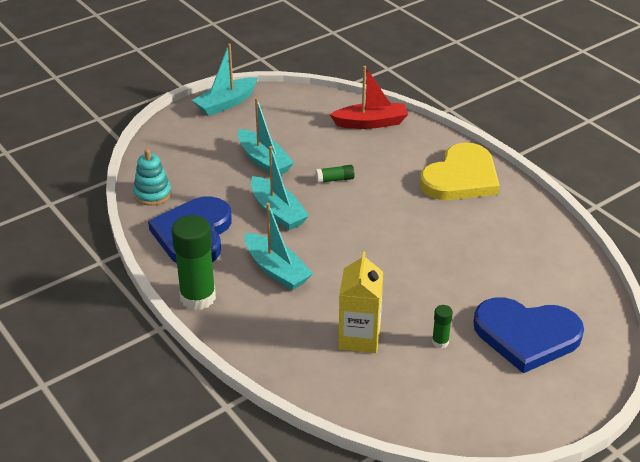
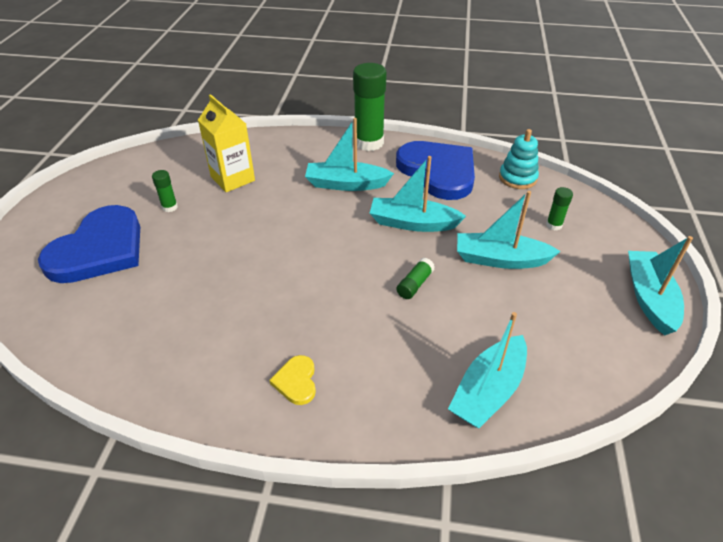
camera: 135 degrees right, 5 degrees up
red boat [330,66,408,129] -> turquoise boat [448,312,527,428]
yellow heart [420,142,500,200] -> yellow heart [269,355,316,405], size x0.41
blue heart [473,298,584,373] -> blue heart turned 150 degrees clockwise [38,205,140,283]
none -> green glue stick [546,187,573,231]

